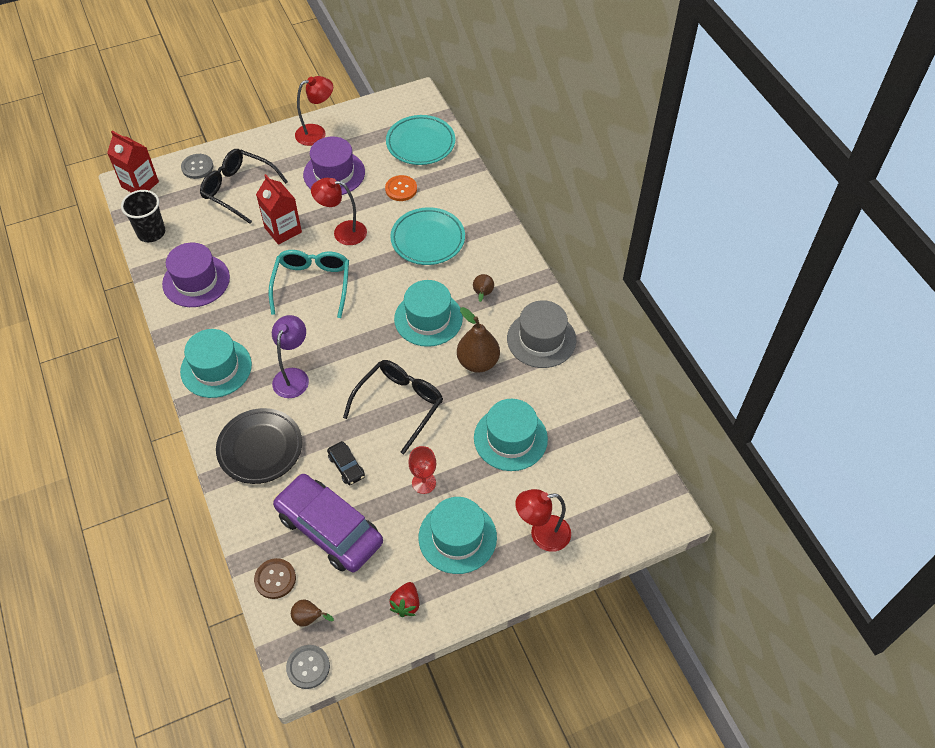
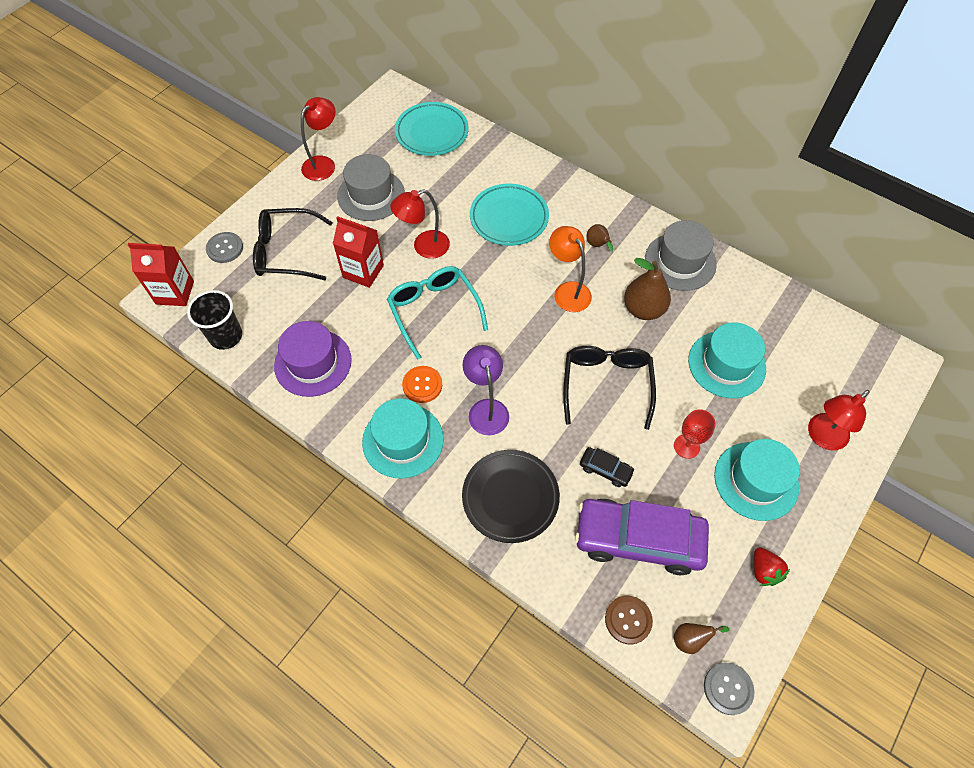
camera: 30 degrees left, 5 degrees up
purple hat [303,136,365,195] -> grey hat [337,154,405,221]
orange button [385,175,417,201] -> orange button moved to [402,366,442,403]
turquoise hat [394,280,463,347] -> orange lamp [549,226,592,312]

